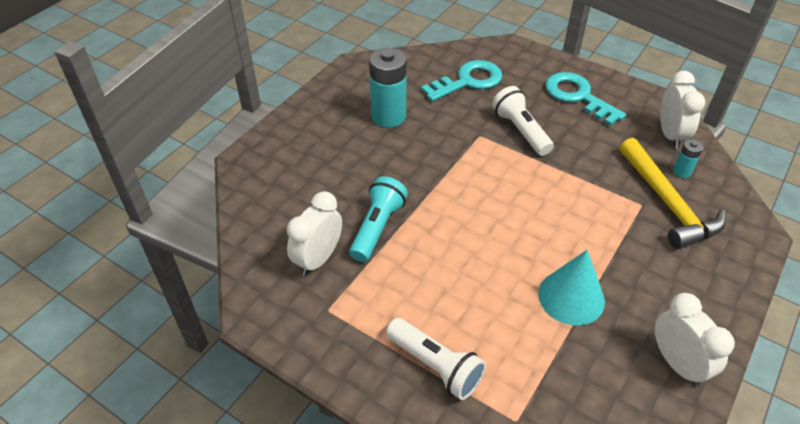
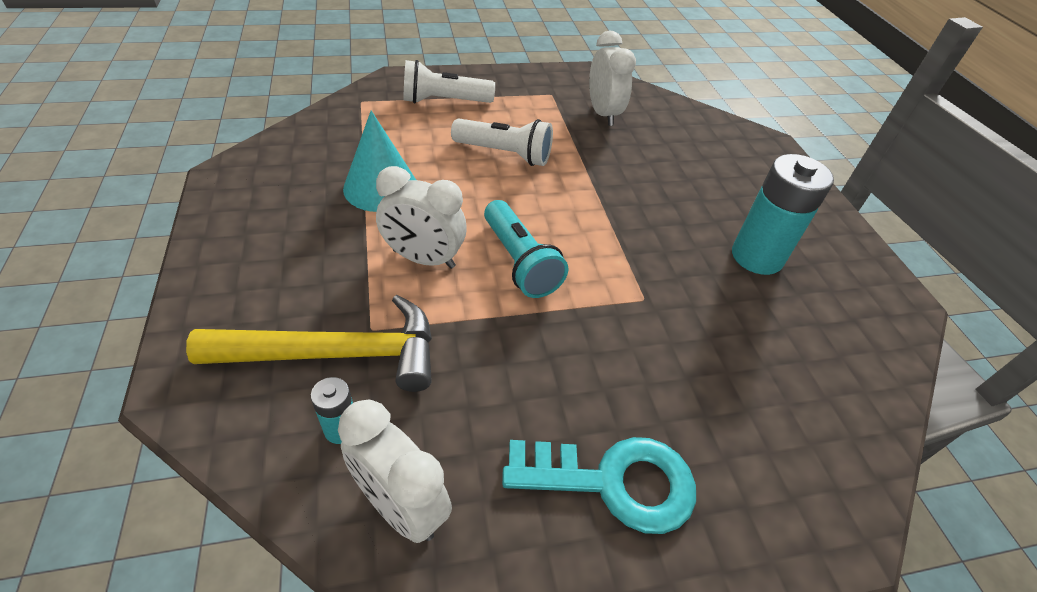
camera: 130 degrees right, 0 degrees up
turquoise flashlight [349,176,408,262] -> turquoise flashlight moved to [484,200,568,298]
turquoise key [421,60,502,102] -> none
white flashlight [492,86,554,156] -> white flashlight moved to [451,118,553,166]
yellow hammer [620,138,726,249] -> yellow hammer turned 150 degrees clockwise [186,295,432,392]
white clock [655,293,735,387] -> white clock moved to [376,166,467,269]

